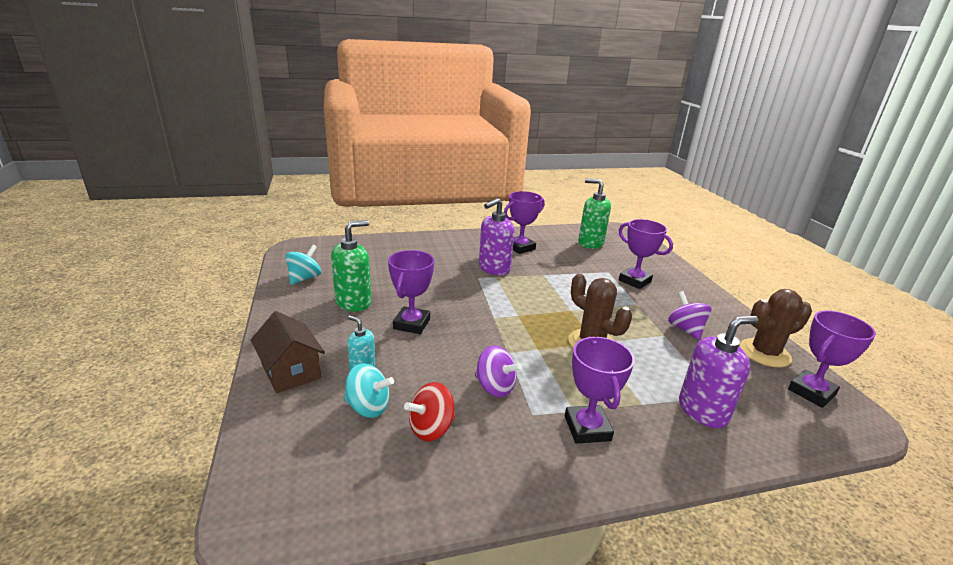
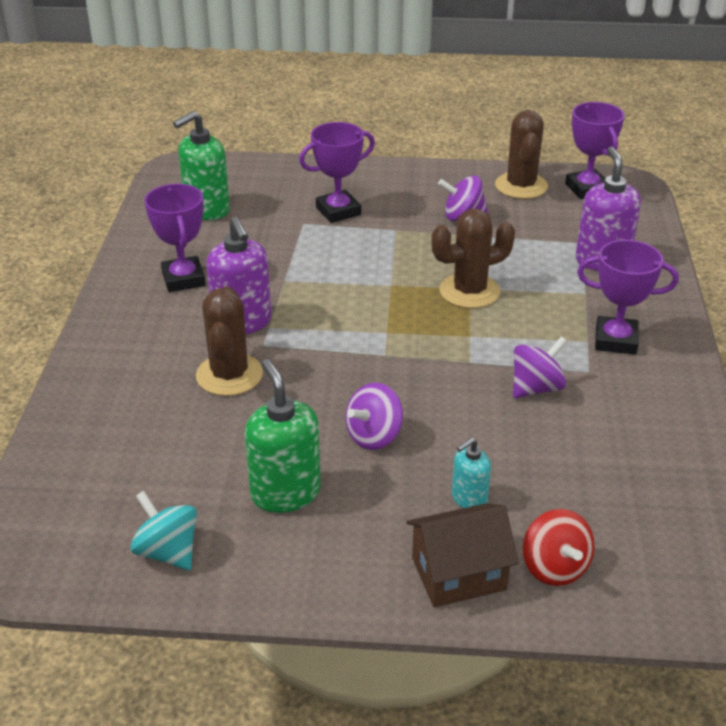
camera: 70 degrees left, 10 degrees up
turquoise spinning top [344,363,394,418] -> none
purple trophy [388,250,434,334] -> purple spinning top [345,383,403,450]
red spinning top [404,382,455,441] -> red spinning top moved to [523,509,595,586]
none -> brown cactus [196,286,263,396]

